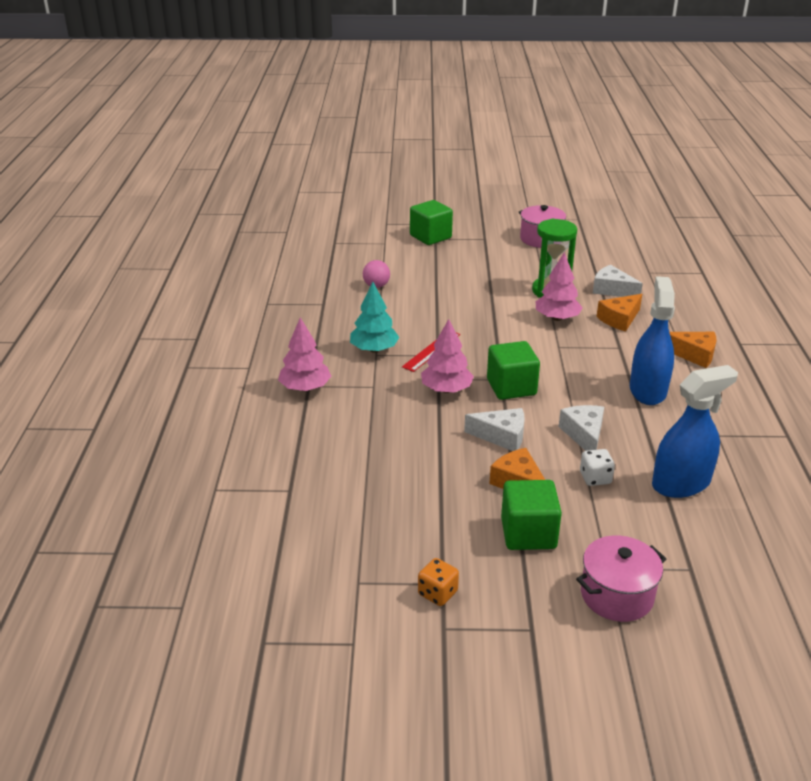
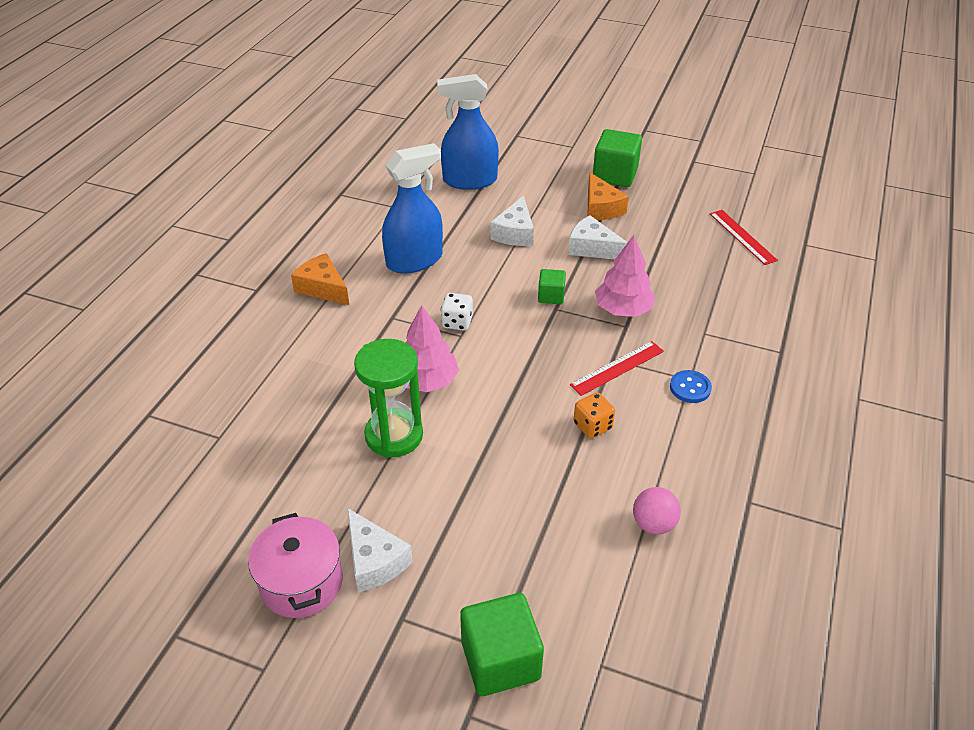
camera: 160 degrees left, 10 degrees up
pink tree [278,317,331,391] -> none
turquoise tree [350,282,400,353] -> blue button [670,370,712,403]
orange dice [418,558,459,606] -> orange dice moved to [573,392,615,438]
green cube [487,341,540,400] -> green cube [538,269,566,304], size x0.55
pink pot [576,536,666,622] -> none
white dice [580,449,615,486] -> white dice moved to [441,293,473,331]
white cheese [593,265,643,297] -> white cheese moved to [347,508,413,592]
orange cheese [596,294,642,331] -> none
blue spray bottle [630,276,675,405] -> blue spray bottle turned 150 degrees counterclockwise [382,143,443,273]
none -> red ruler [710,210,778,265]

